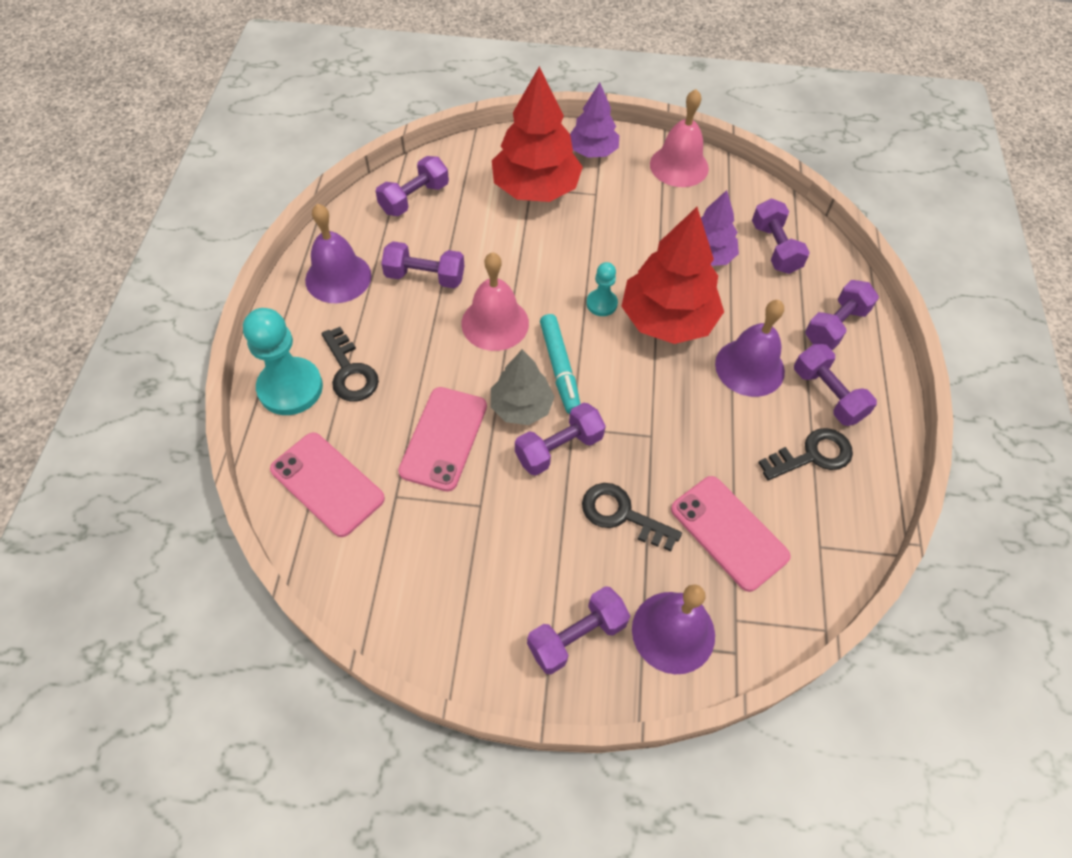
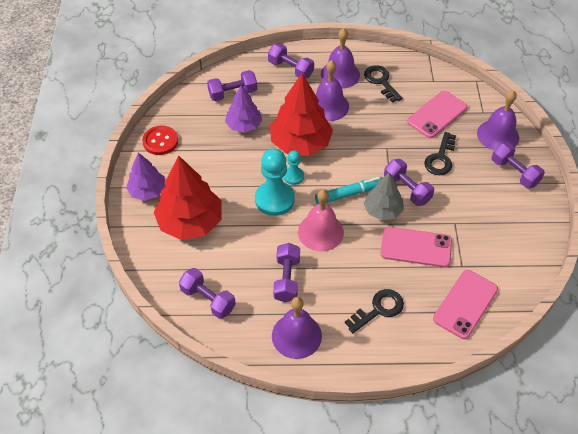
camera: 95 degrees left, 5 degrees down
turquoise pawn [243,308,323,415] -> turquoise pawn moved to [255,149,295,216]
pink bell [650,89,709,187] -> red button [142,125,178,155]
purple dumbbell [794,344,877,426] -> purple bell [321,28,360,89]

